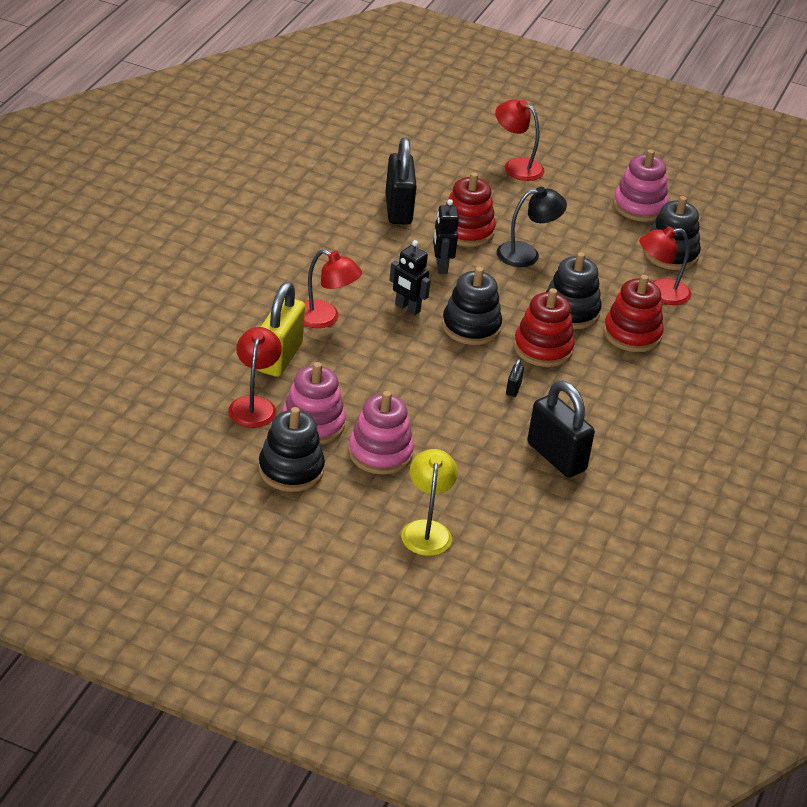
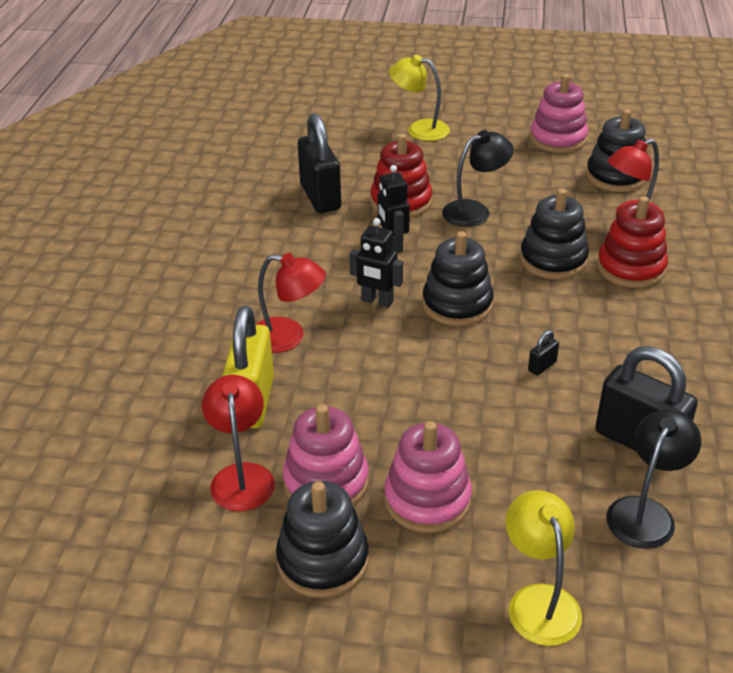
camera: 10 degrees left, 0 degrees up
red lamp [495,99,545,181] -> yellow lamp [389,55,450,141]
black padlock [506,359,524,397] -> black padlock turned 45 degrees clockwise [528,330,559,376]
red stacking toy [514,288,575,367] -> none
none -> black lamp [606,409,701,549]

